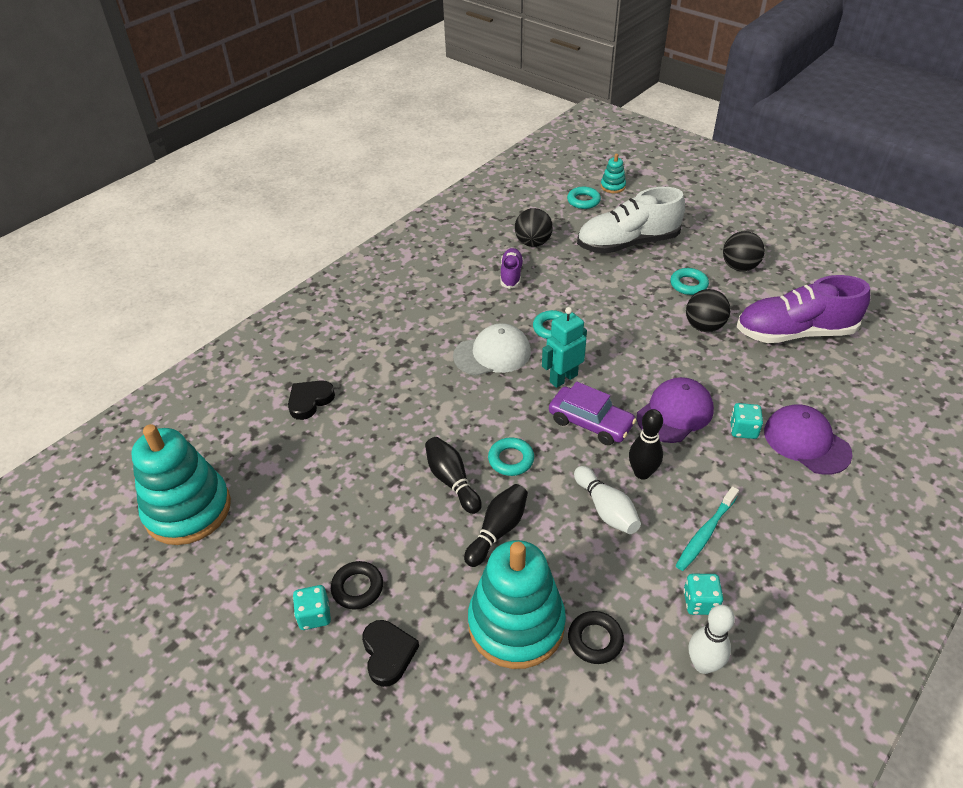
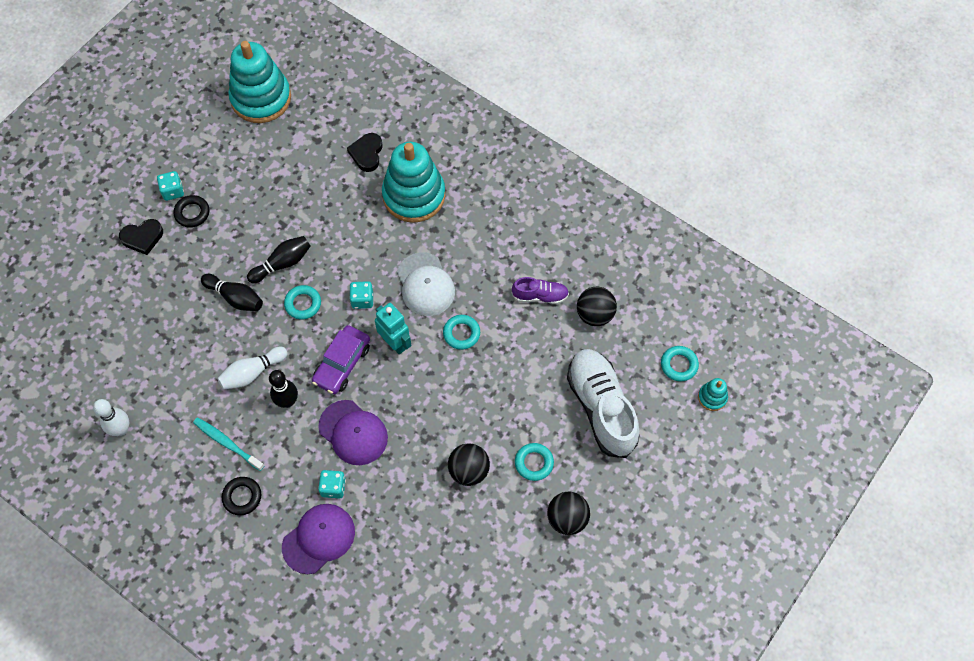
camera: 85 degrees right, 20 degrees up
black heart [288,380,335,420] -> black heart turned 120 degrees counterclockwise [347,133,383,172]
turquoise stacking toy [468,540,566,669] -> turquoise stacking toy moved to [382,142,445,223]
black ring [568,611,624,664] -> black ring moved to [222,477,261,515]
turquoise dice [684,574,723,615] -> turquoise dice moved to [349,281,373,309]
purple shoe [736,275,870,343] -> none

